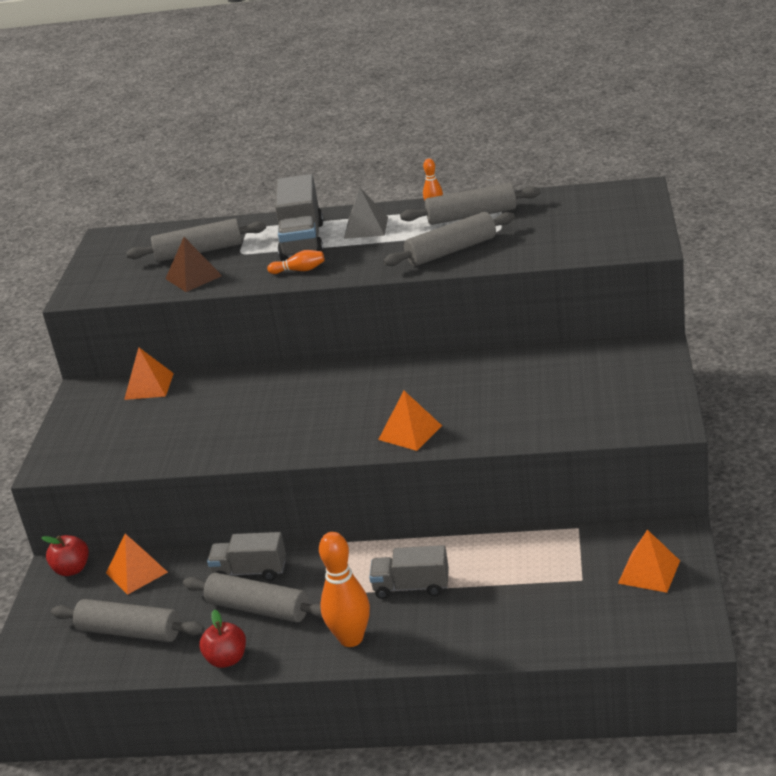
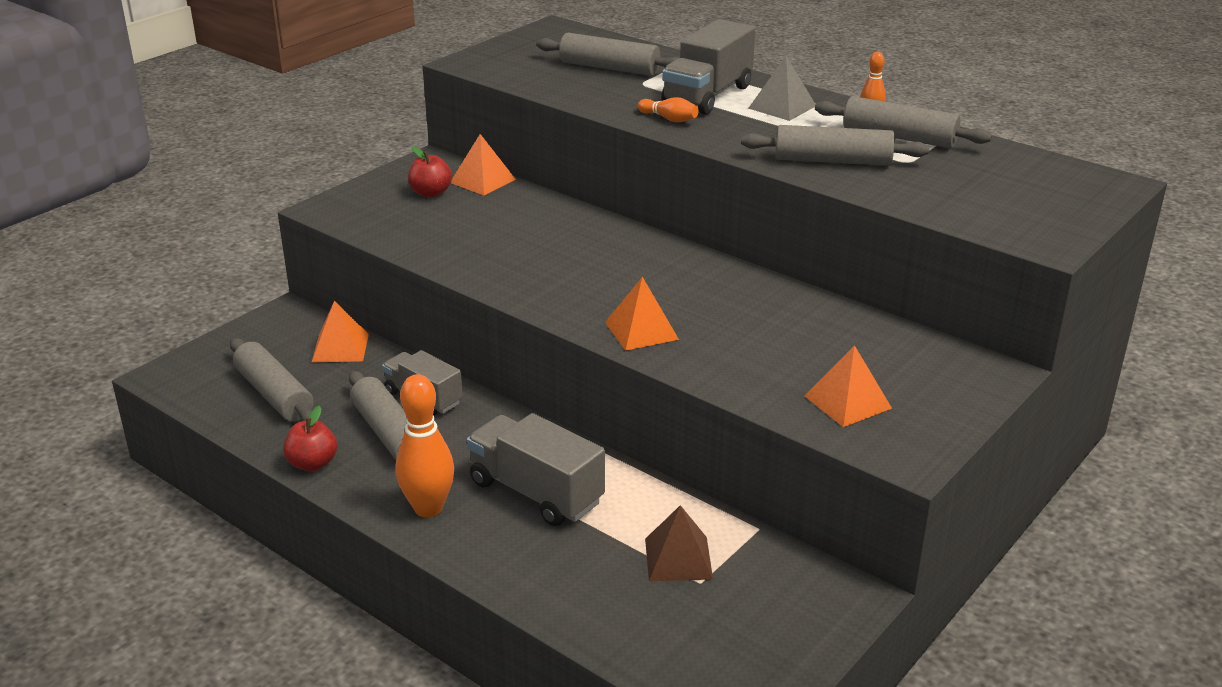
camera: 30 degrees right, 0 degrees up
red apple [41,535,89,576] -> red apple moved to [408,146,452,197]
brown pyramid [165,237,222,292] -> brown pyramid moved to [645,505,713,581]
grey truck [369,545,449,599] -> grey truck [467,413,605,526], size x1.51
orange pyramid [618,530,680,593] -> orange pyramid moved to [805,345,892,427]

